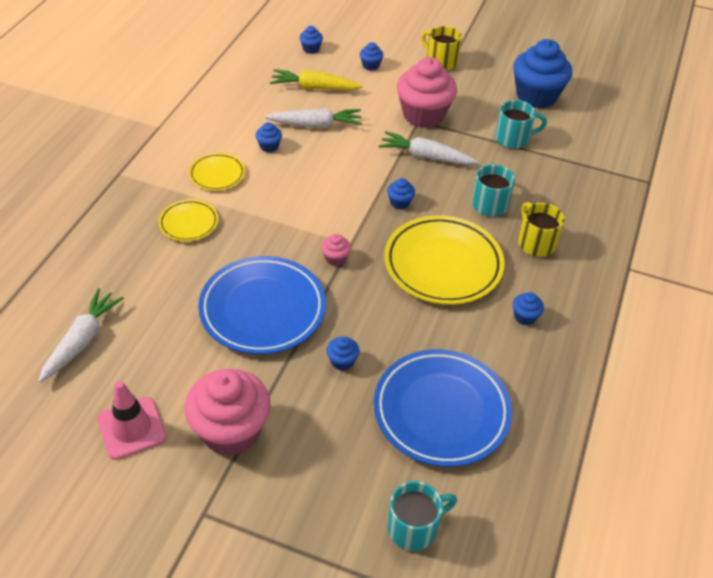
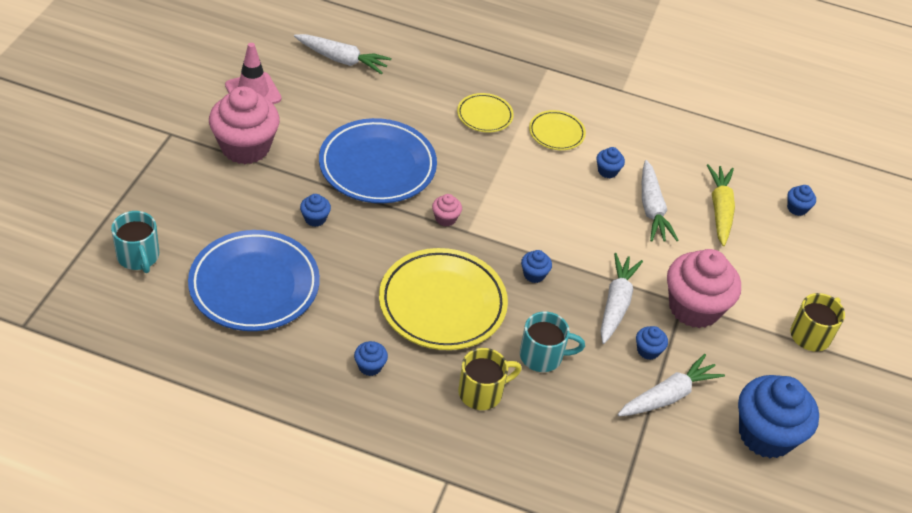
camera: 85 degrees right, 0 degrees up
blue cupcake [360,42,383,71] -> blue cupcake moved to [636,326,668,360]
turquoise mug [495,100,547,149] -> white carrot [618,354,725,416]

